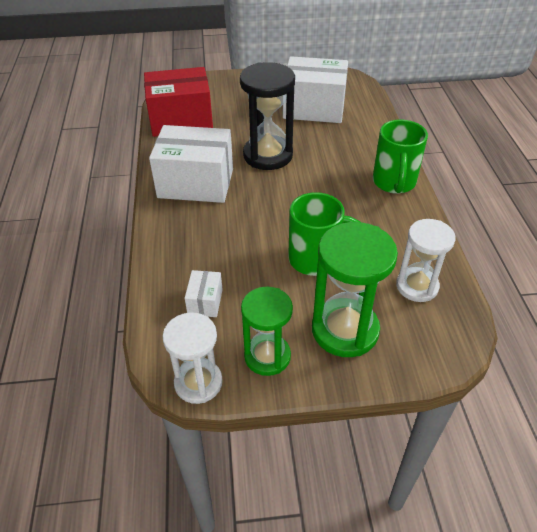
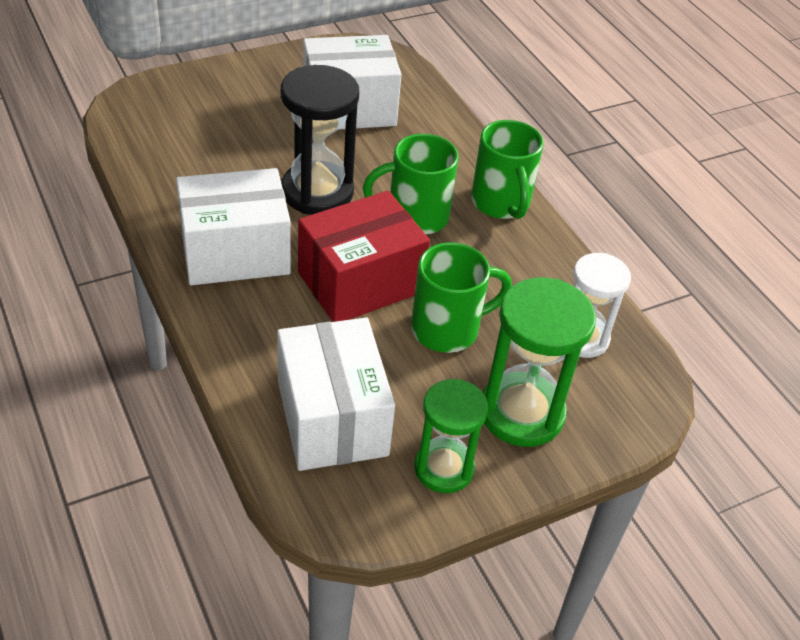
camera: 25 degrees left, 0 degrees up
red box [144,67,213,137] -> red box moved to [298,191,430,322]
white hourglass [163,312,223,404] -> none
white box [185,270,223,317] -> white box [277,318,395,471], size x2.26
none -> green mug [363,134,459,234]

